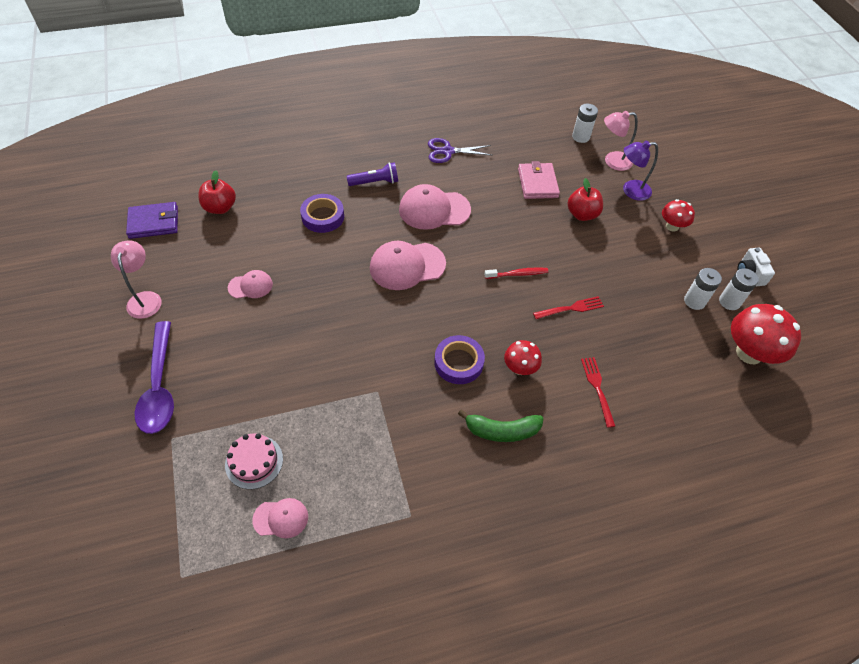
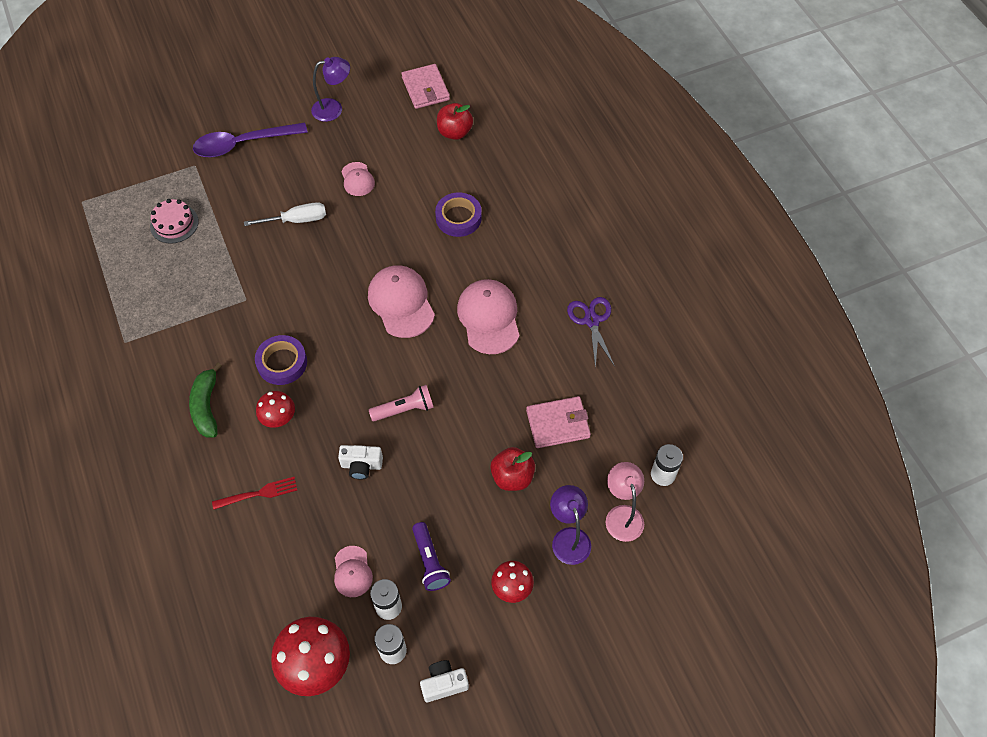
camera: 85 degrees right, 5 degrees up
pink lamp [111,240,162,319] -> purple lamp [311,57,350,122]
purple wallet [126,202,178,239] -> pink wallet [401,64,450,109]
pink cap [252,498,308,538] -> pink cap moved to [334,546,373,597]
purple flashlight [347,162,398,186] -> purple flashlight moved to [412,522,451,591]
red toothbrush [484,267,548,279] -> pink flashlight [369,385,434,421]
red fork [533,296,604,319] -> white camera [338,445,383,480]
none -> white screwdriver [244,202,326,226]

